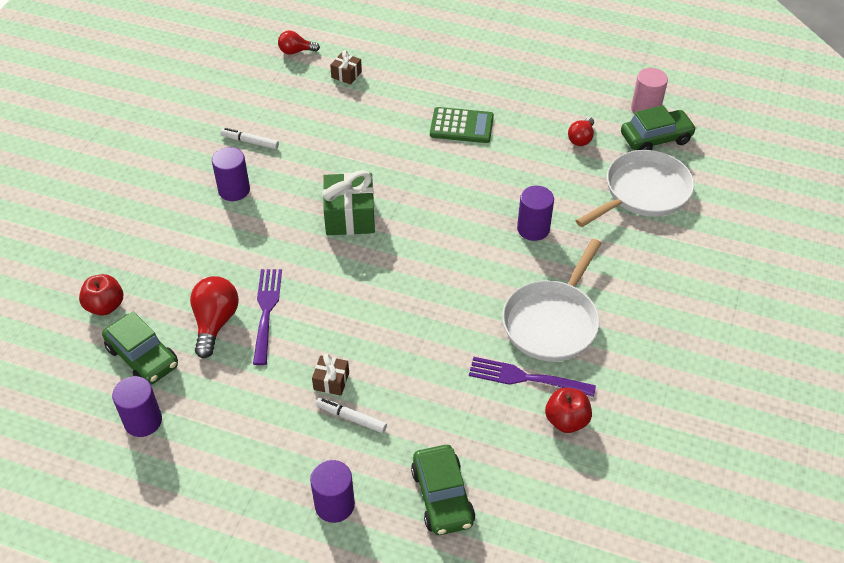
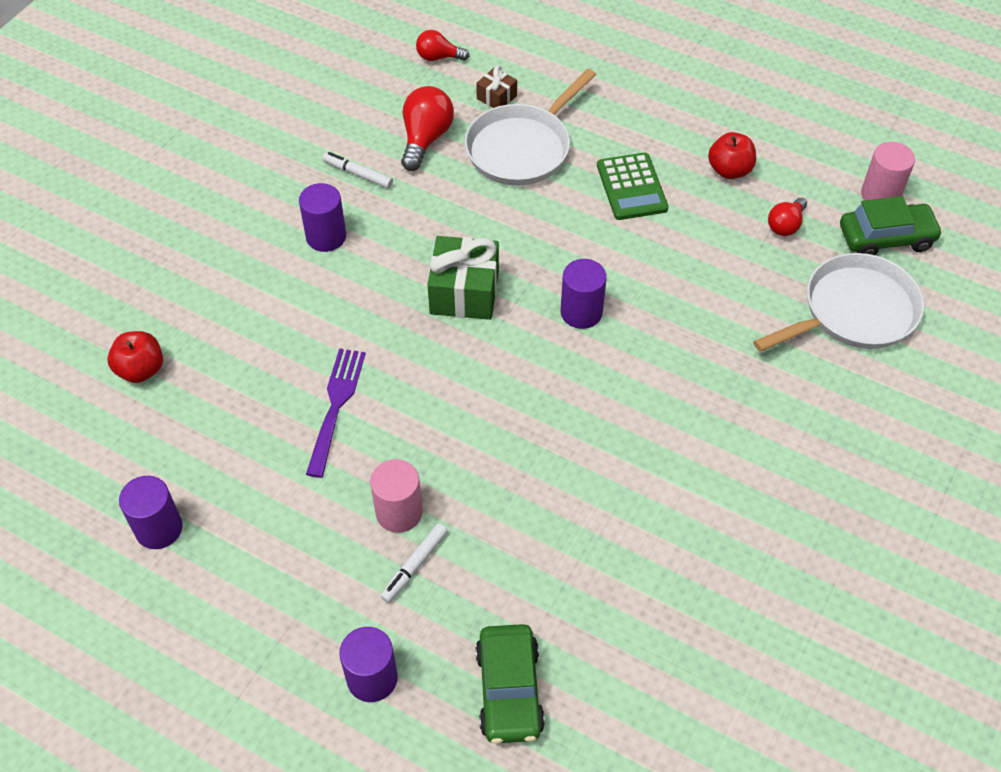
camera: 10 degrees right, 5 degrees up
green car [102,312,178,385] -> none
red light bulb [190,276,239,358] -> red light bulb moved to [401,86,454,171]
brown gift [312,354,349,396] -> pink cylinder [370,459,423,533]
white marker [316,398,387,433] -> white marker turned 90 degrees counterclockwise [380,523,447,603]
green calculator [430,107,494,143] -> green calculator turned 60 degrees clockwise [597,153,669,220]
purple fork [469,357,596,397] -> none
white pan [502,239,602,362] -> white pan moved to [465,69,596,186]
purple cylinder [517,186,554,241] -> purple cylinder moved to [561,259,607,329]
red apple [545,388,592,433] -> red apple moved to [708,132,756,179]

